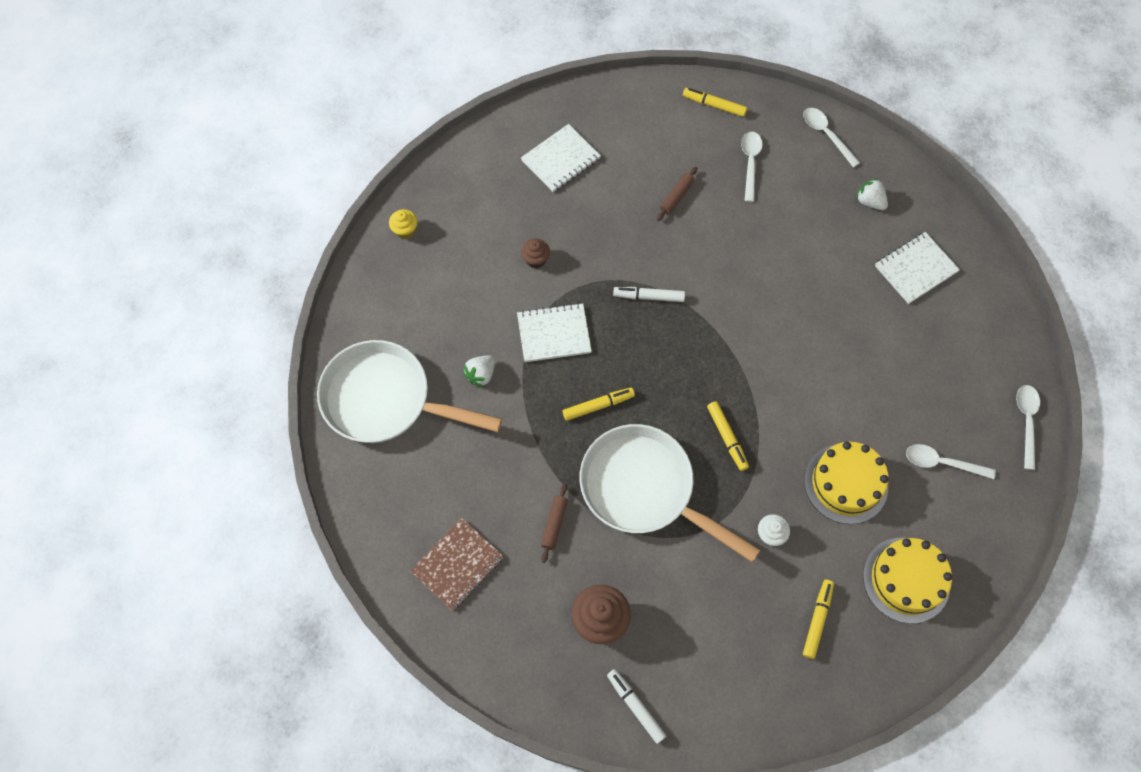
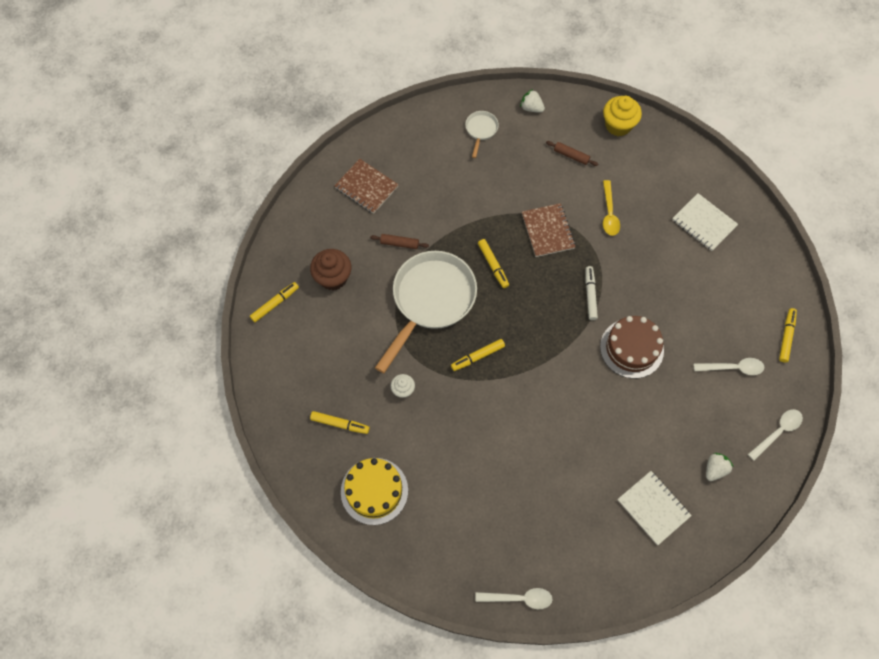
camera: 85 degrees right, 0 degrees up
white pan [317,340,502,443] -> white pan [465,111,499,158], size x0.43
yellow cupcake [389,209,418,239] -> yellow cupcake [603,96,642,136], size x1.76
white strawberry [463,355,495,388] -> white strawberry moved to [520,89,545,113]
white notebook [517,303,592,362] -> brown notebook [522,203,576,257]
brown cupcake [521,239,550,268] -> yellow spoon [603,180,620,236]
white marker [607,669,666,744] -> yellow marker [250,282,299,322]
brown rolling pin [657,167,697,221] -> brown rolling pin moved to [546,141,598,166]
yellow cake [804,442,889,524] -> none
white spoon [906,444,996,479] -> none
none -> brown cake [600,316,664,379]

